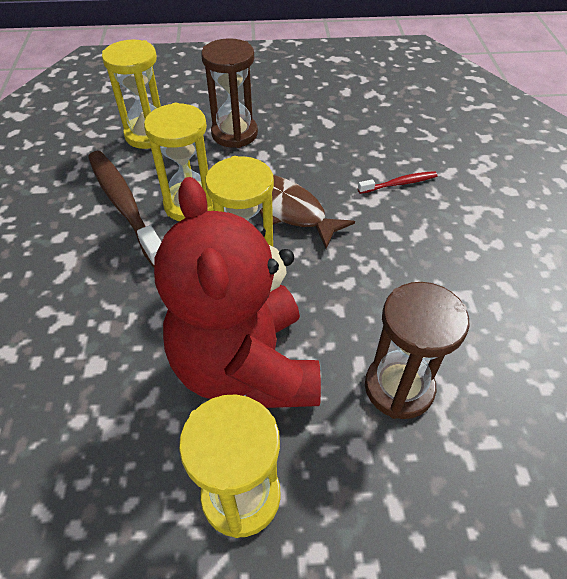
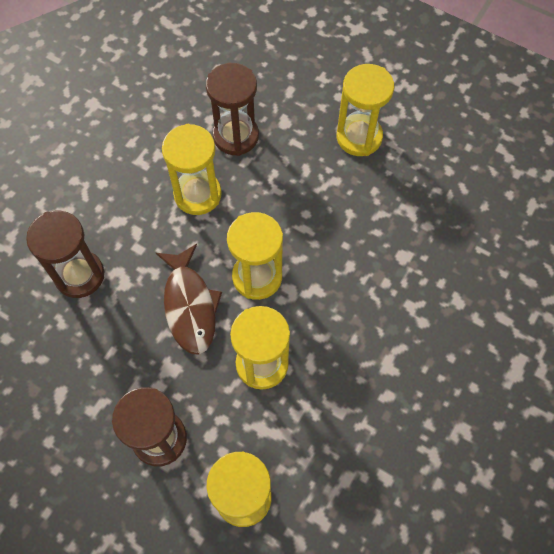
camera: 145 degrees left, 15 degrees up
brown toothbrush [88,151,161,267] -> none
red teddy bear [154,177,321,408] -> none
red toothbrush [358,171,437,194] -> brown hourglass [26,211,104,298]
none -> yellow hourglass [162,124,222,215]

